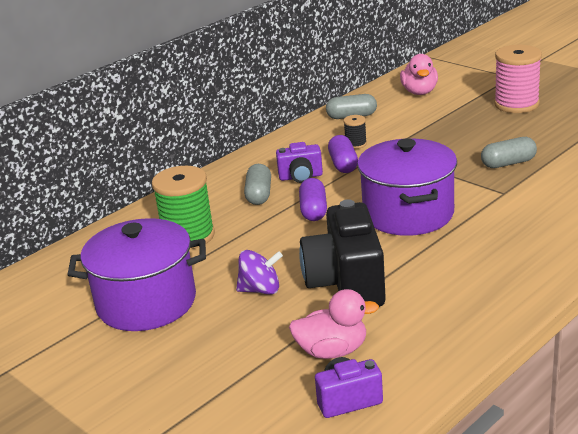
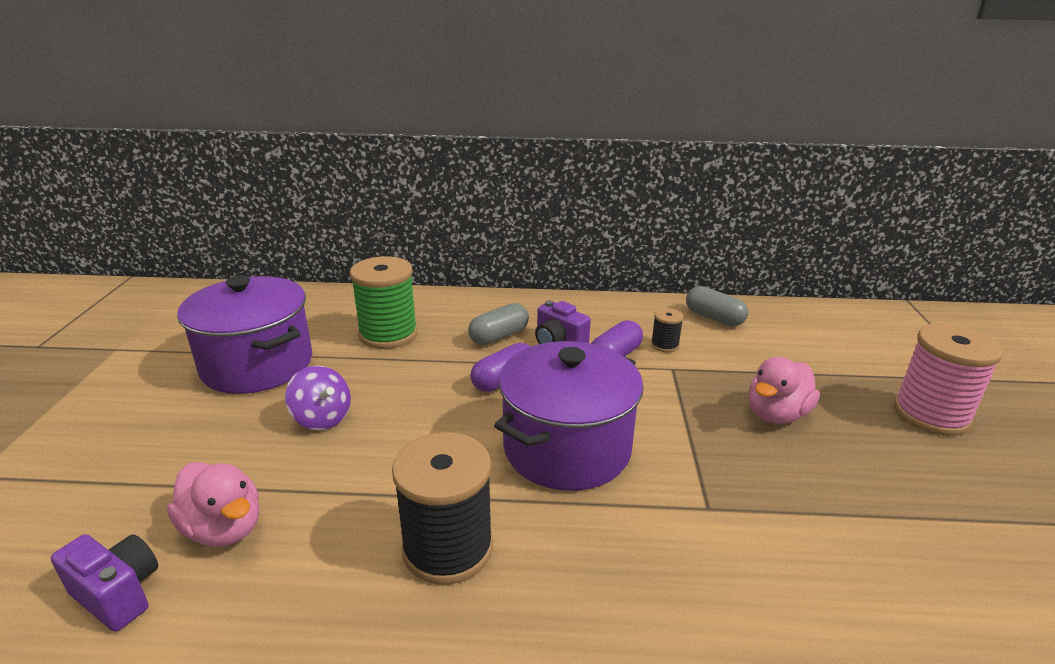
camera: 45 degrees right, 0 degrees up
black camera [299,199,386,307] -> none
pink duck [400,54,438,95] -> pink duck moved to [749,357,820,424]
grey capsule [481,137,537,168] -> none
none -> black spool [392,432,493,585]

